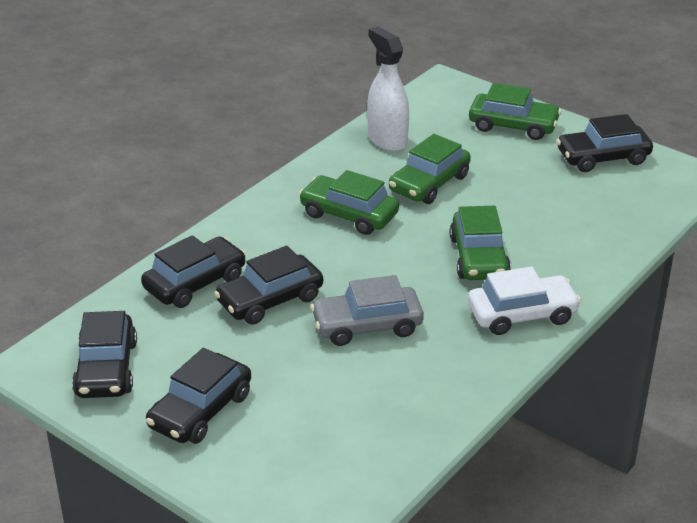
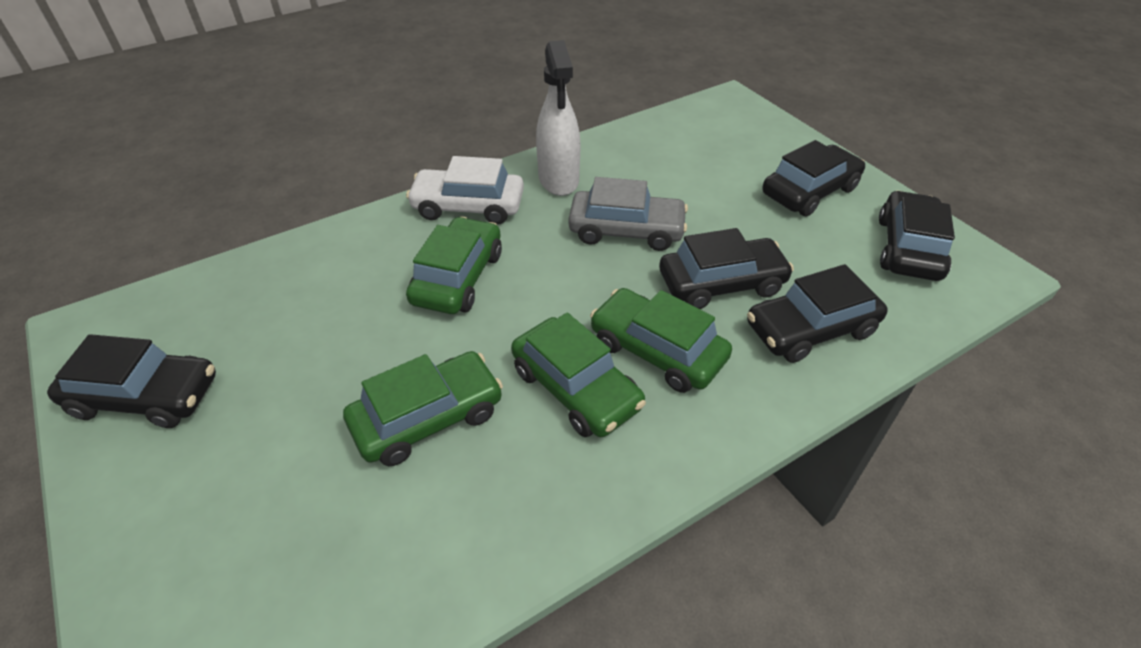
camera: 160 degrees left, 10 degrees up
white spray bottle [367,26,409,152] -> white spray bottle moved to [536,40,581,196]
green car [469,83,561,140] -> green car moved to [590,288,732,393]

